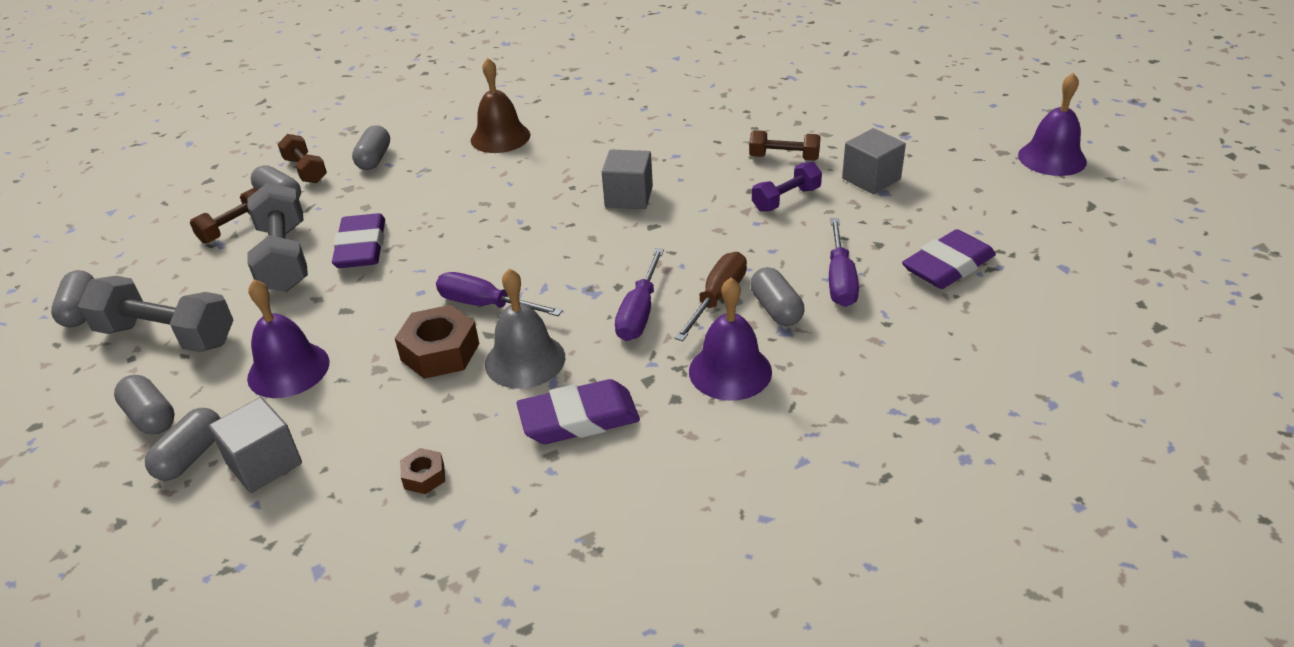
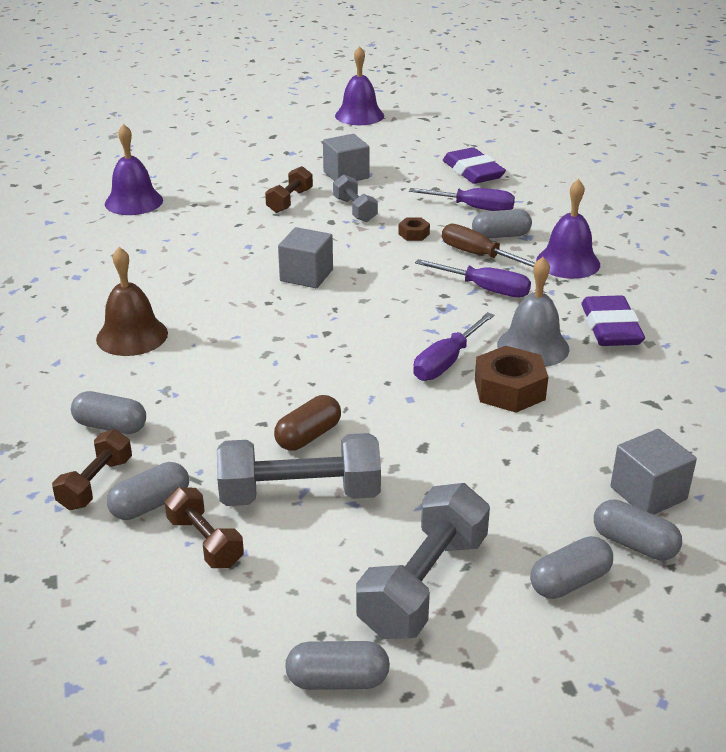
camera: 80 degrees left, 5 degrees down
purple bell [247,279,329,398] -> purple bell moved to [105,124,163,215]
brown dumbbell [278,134,327,183] -> brown dumbbell turned 45 degrees counterclockwise [52,429,132,510]
purple eraser [332,213,385,268] -> brown capsule [274,395,341,451]
brown nut [400,448,445,494] -> brown nut moved to [398,218,430,241]
purple dumbbell [752,162,822,212] -> grey dumbbell [333,174,378,222]

